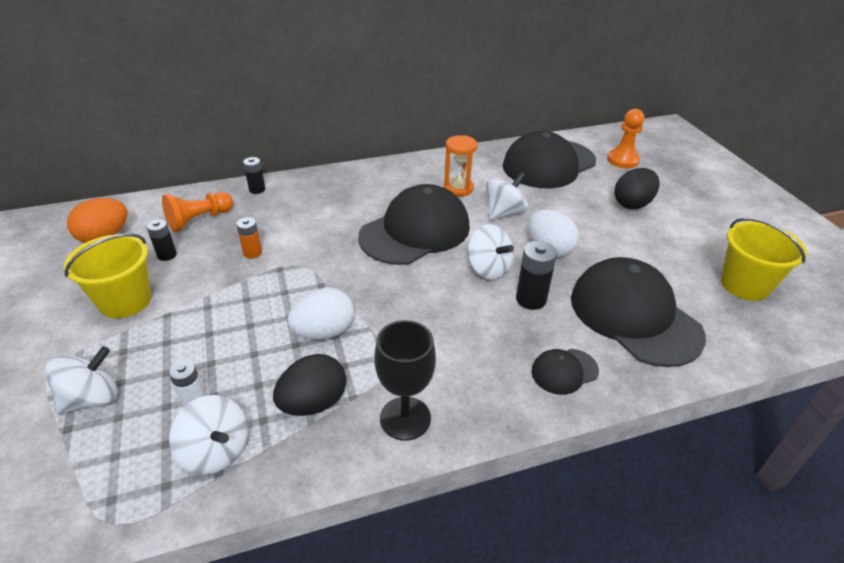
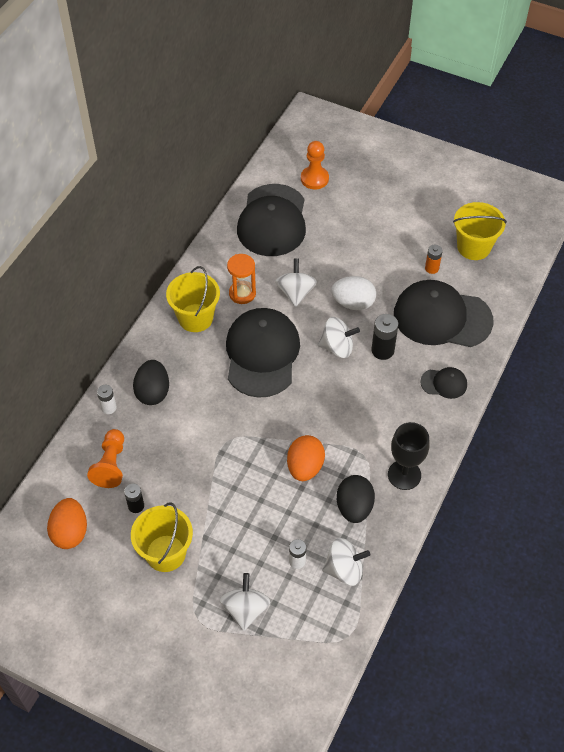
camera: 45 degrees left, 15 degrees up
orange battery [236,217,262,259] -> orange battery moved to [425,245,443,274]
black battery [243,157,265,194] -> white battery [97,385,117,414]
white egg [287,288,354,340] -> orange egg [287,435,325,481]
black cap [531,349,599,395] -> black cap turned 105 degrees counterclockwise [420,367,467,399]
black egg [614,168,659,209] -> black egg moved to [133,360,169,405]
none -> yellow bucket [166,266,220,332]

